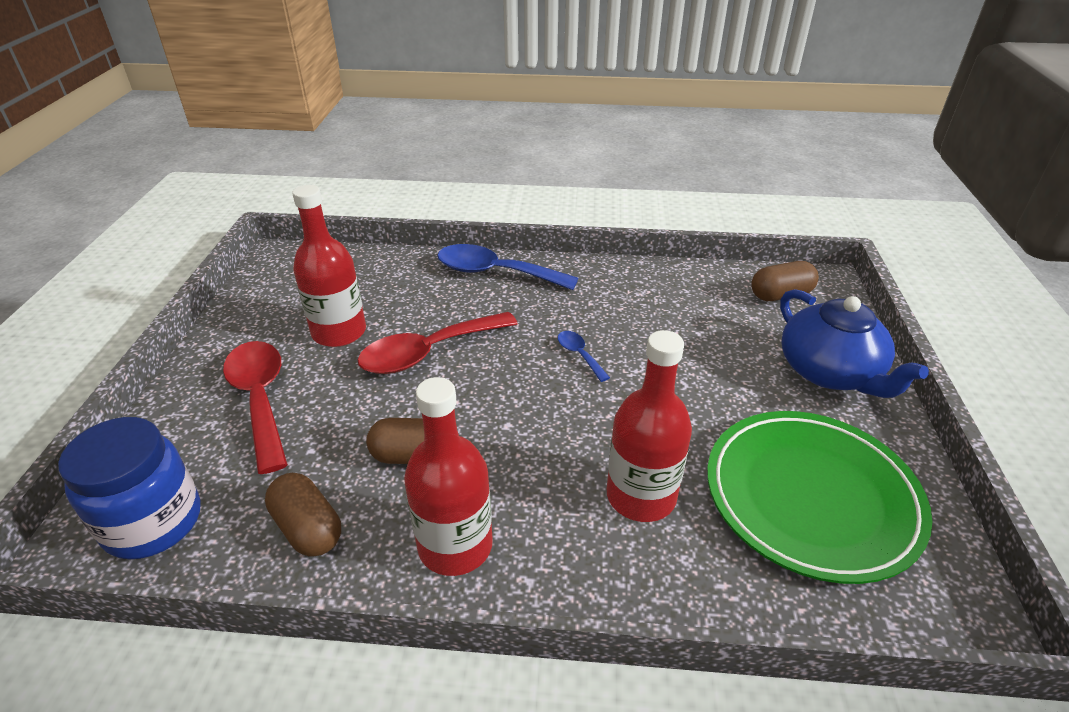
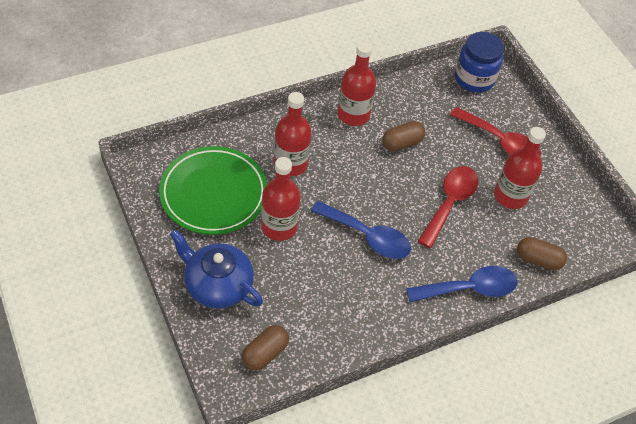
camera: 145 degrees right, 15 degrees up
brown capsule [265,473,341,556] -> brown capsule moved to [517,237,567,270]
blue spoon [558,331,610,382] -> blue spoon [311,201,411,259], size x2.13
none -> red bottle [261,157,301,241]

